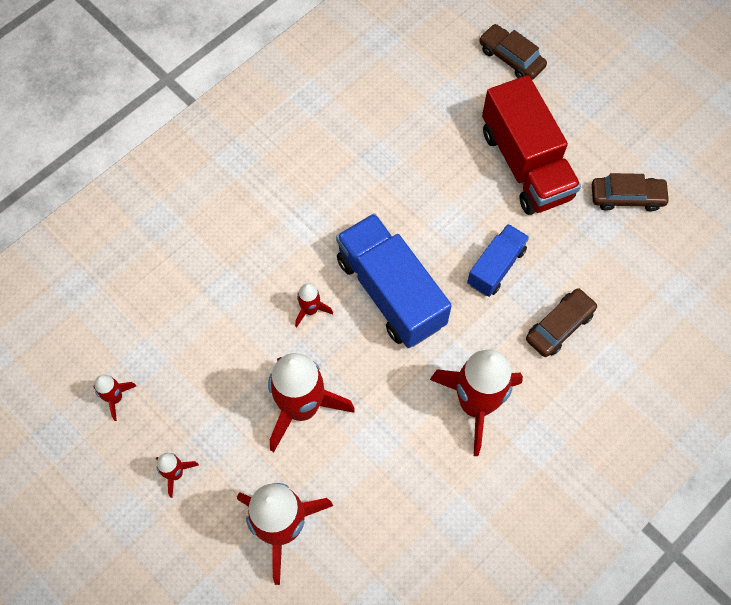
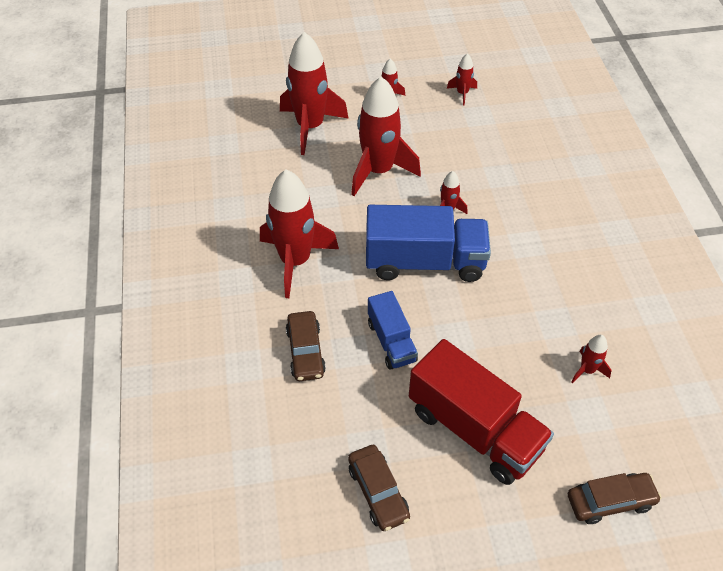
camera: 125 degrees right, 15 degrees down
red truck [482,75,581,215] -> red truck turned 150 degrees counterclockwise [409,339,554,485]
brown car [592,173,670,211] -> brown car turned 60 degrees counterclockwise [348,445,410,531]
none -> red rocket [571,335,612,384]

